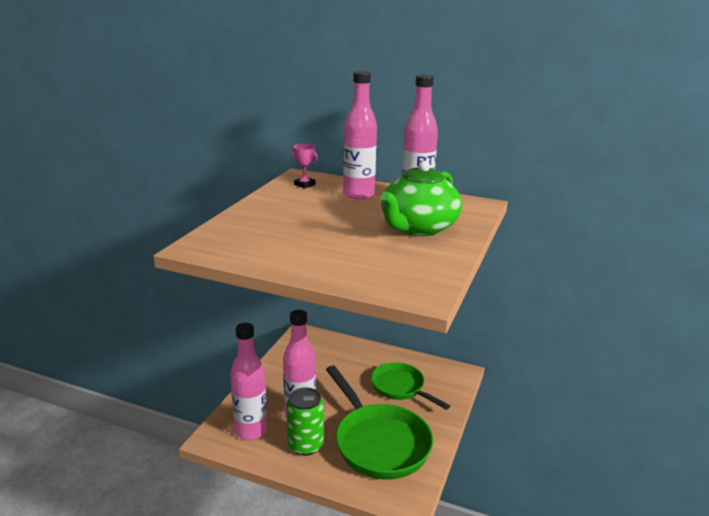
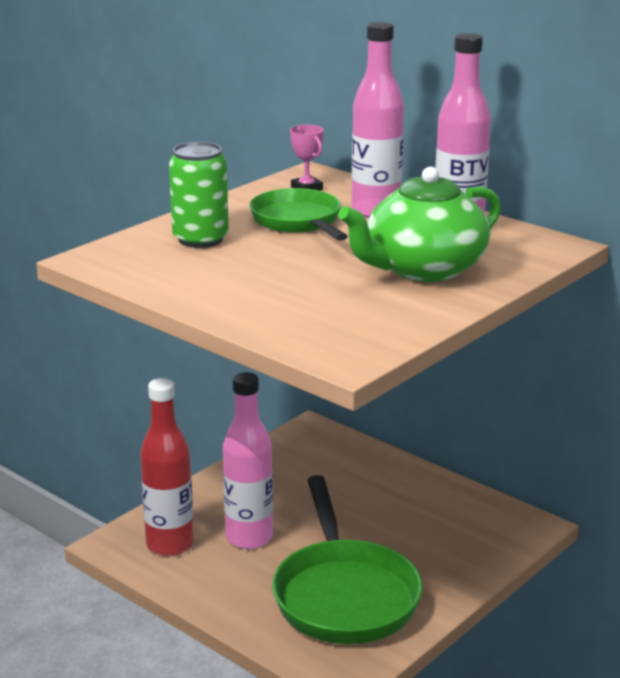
camera: 20 degrees right, 0 degrees up
pink bottle [230,323,267,440] -> red bottle [140,378,194,556]
green can [286,387,324,456] -> green can moved to [169,142,229,248]
green pan [371,362,450,410] -> green pan moved to [249,188,348,241]

